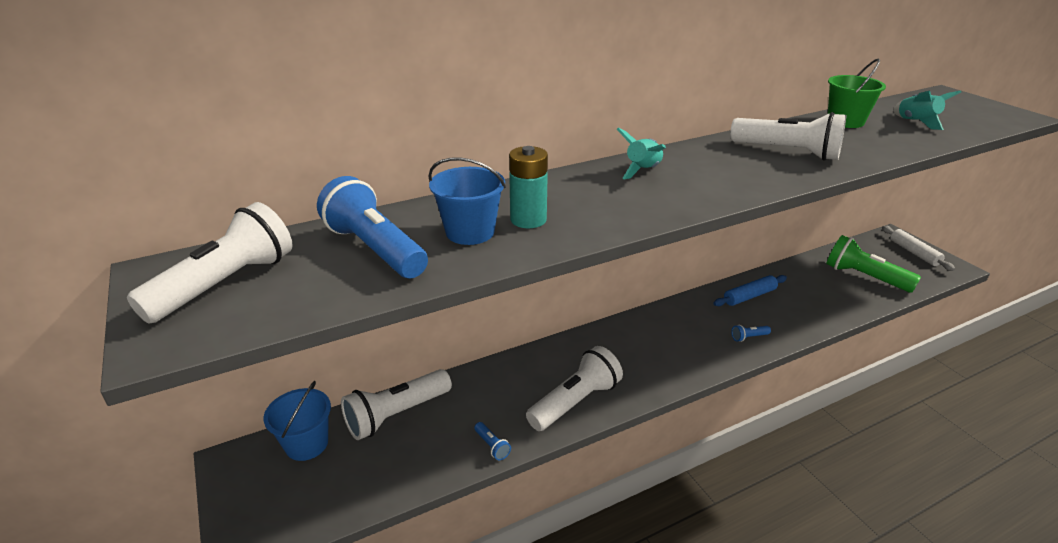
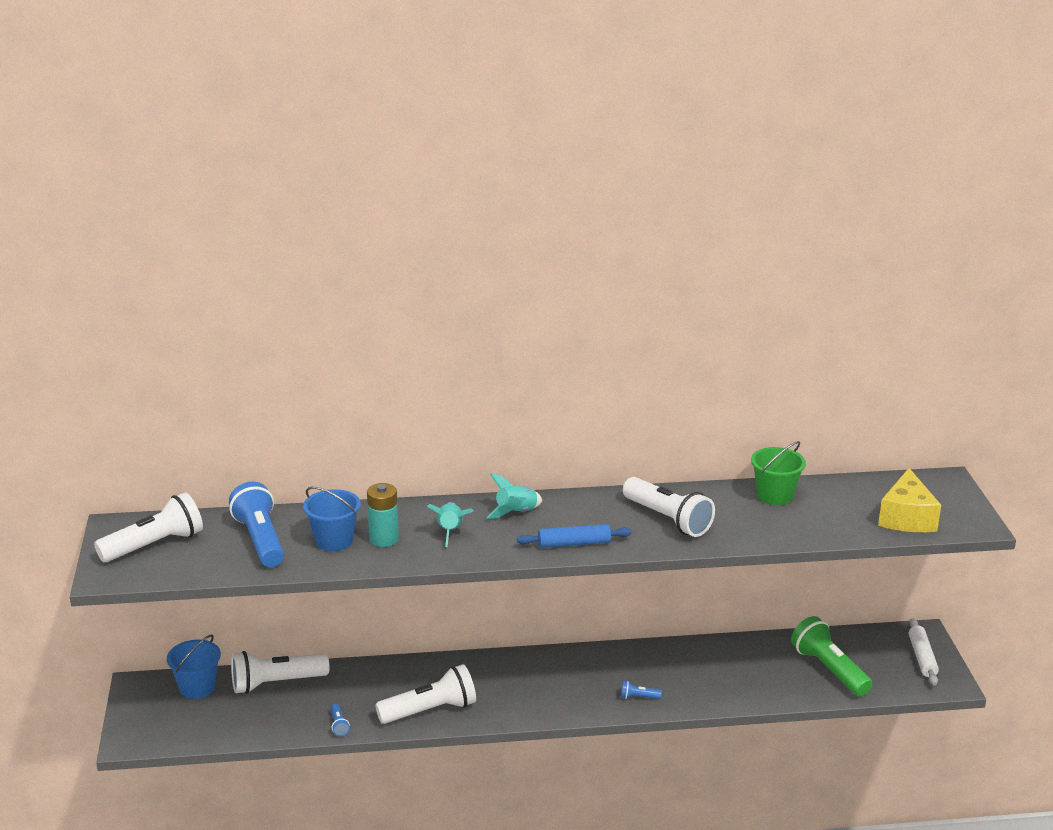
camera: 20 degrees right, 5 degrees down
blue rolling pin [713,275,787,306] -> blue rolling pin moved to [517,524,632,548]
turquoise rocket [893,90,961,130] -> turquoise rocket moved to [427,502,474,547]
none -> yellow cheese [878,468,941,532]

